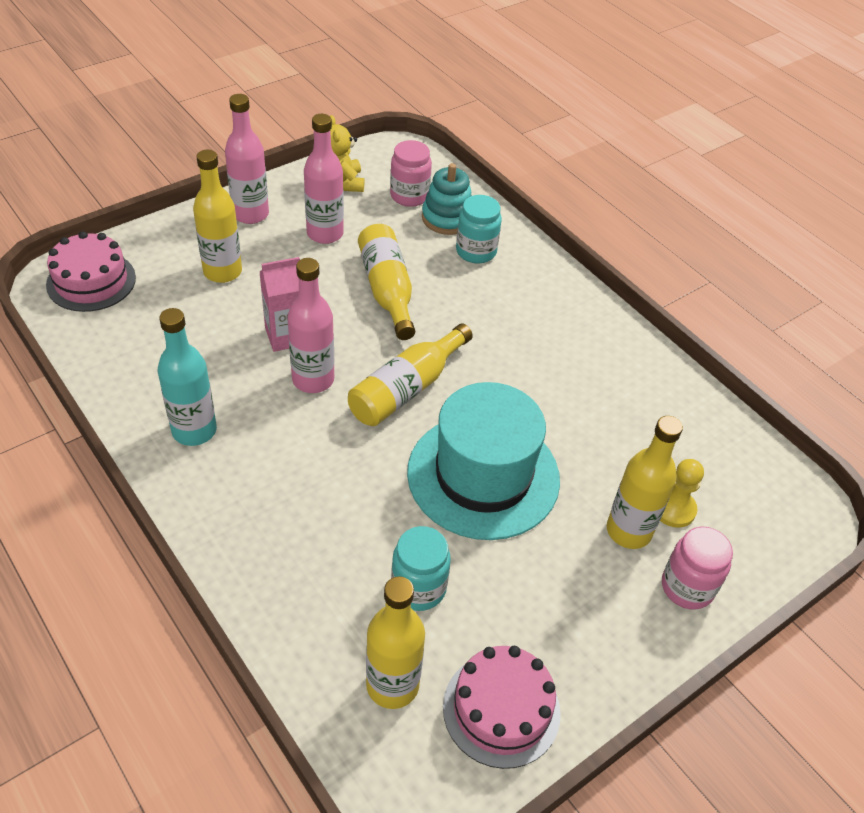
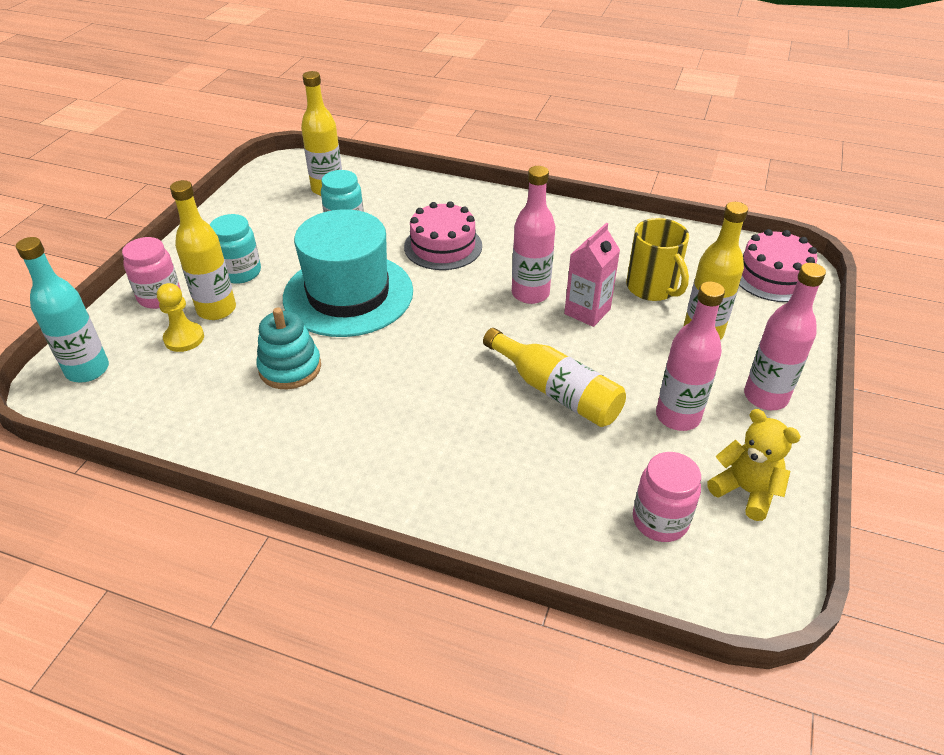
camera: 150 degrees right, 5 degrees down
turquoise bottle [158,308,217,446] -> turquoise bottle moved to [16,237,109,382]
yellow bottle [348,324,473,426] -> none
turquoise stacking toy [422,163,472,235] -> turquoise stacking toy moved to [256,308,321,389]
pink cake [443,646,561,769] -> pink cake moved to [404,201,482,270]
turquoise jar [456,195,502,264] -> turquoise jar moved to [210,214,261,284]
none -> yellow mug [626,218,689,301]

